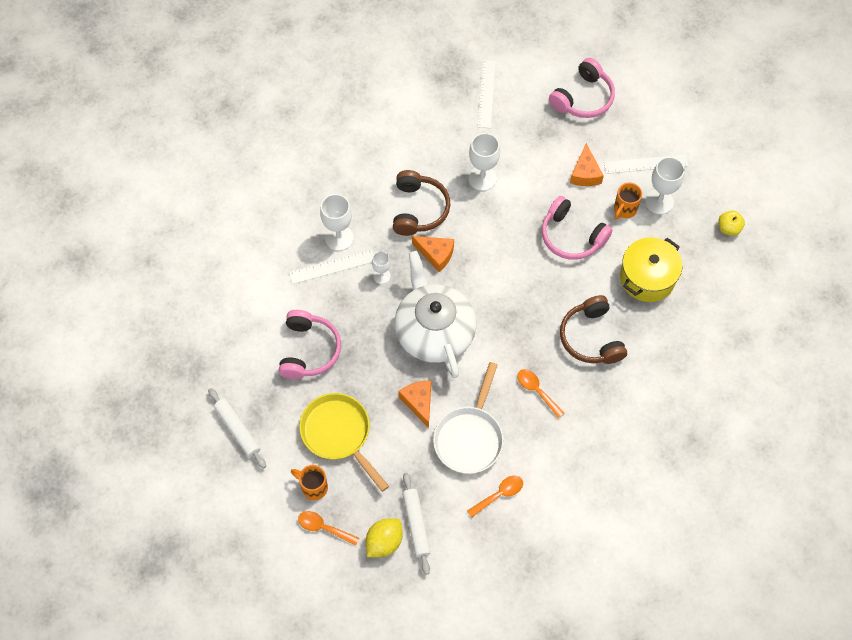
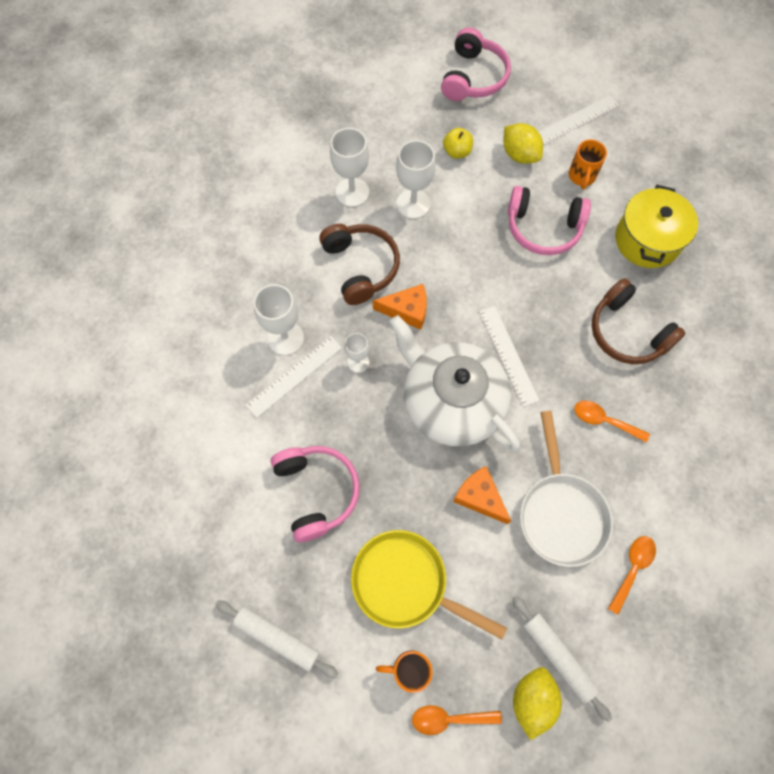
camera: 25 degrees left, 5 degrees up
white ruler [478,60,495,128] -> white ruler moved to [479,306,539,407]
orange cheese [570,143,604,186] -> yellow lemon [503,123,543,164]
white goblet [645,157,685,214] -> white goblet moved to [330,128,369,207]
yellow apple [718,211,745,236] -> yellow apple moved to [443,128,473,159]

